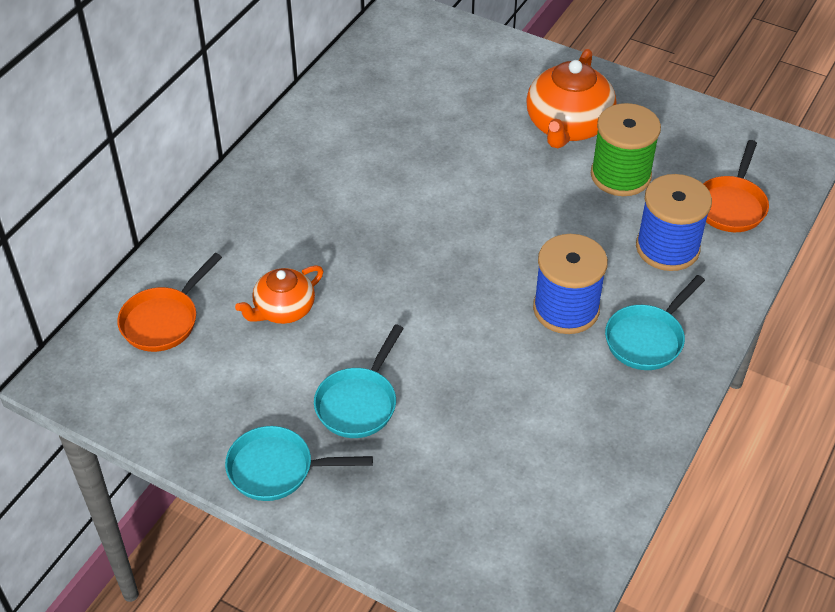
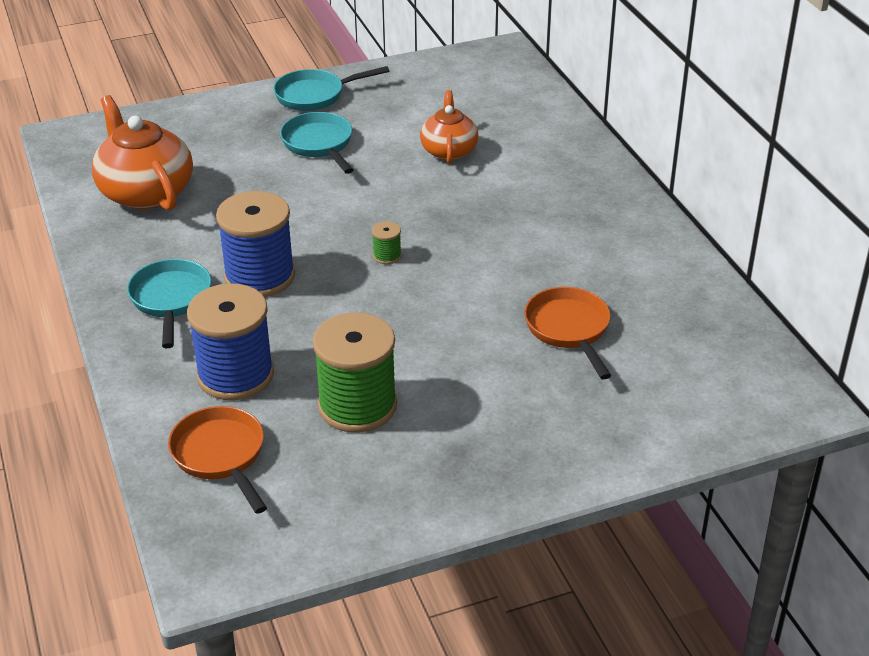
camera: 130 degrees right, 10 degrees down
orange pan [117,253,222,352] -> orange pan moved to [524,287,611,379]
turquoise pan [225,426,373,501] -> turquoise pan turned 150 degrees counterclockwise [273,66,389,111]
orange teapot [526,49,617,148] -> orange teapot moved to [92,95,193,211]
none -> green spool [372,221,402,264]

